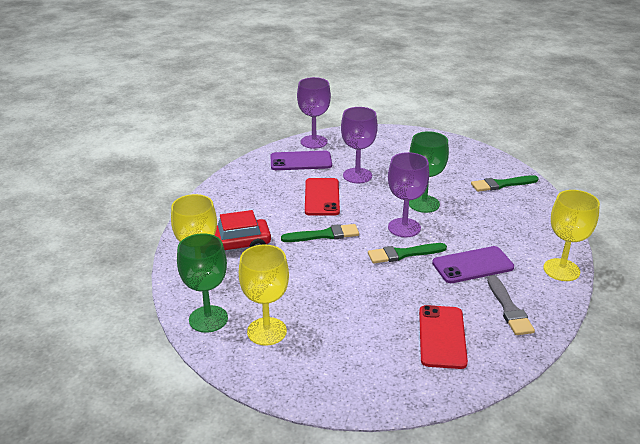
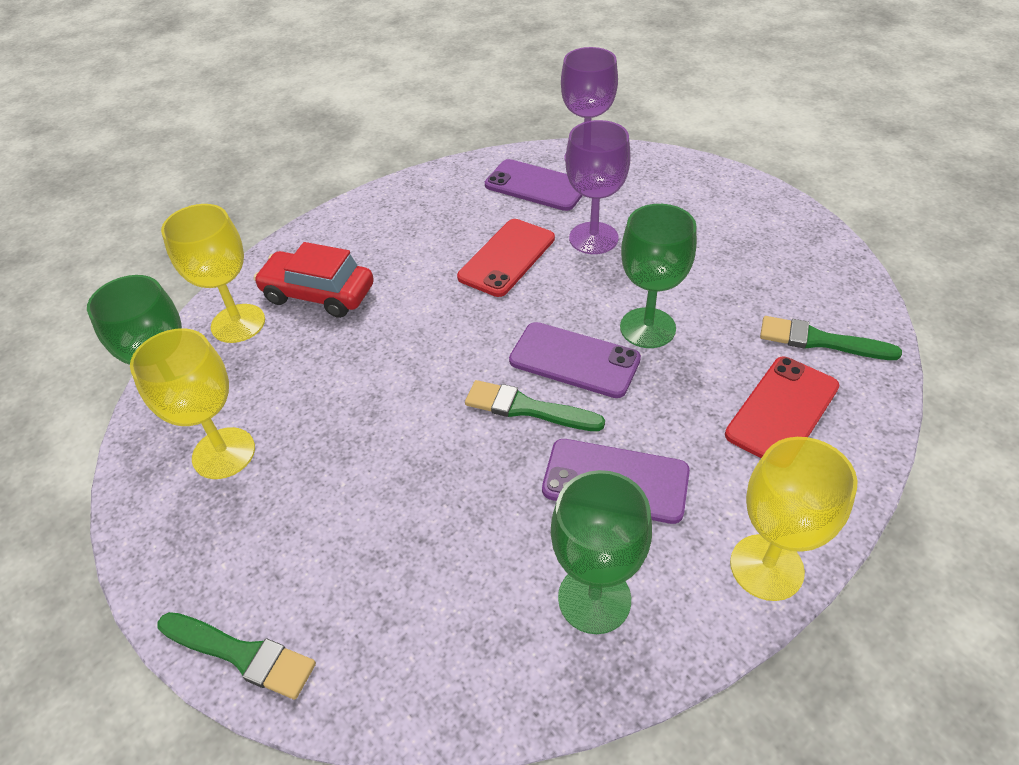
camera: 35 degrees right, 15 degrees up
green brush [281,224,359,242] -> green brush moved to [158,612,316,700]
purple goblet [388,152,429,237] -> purple phone [509,322,641,398]
red phone [419,305,468,369] -> red phone moved to [725,357,839,458]
grey brush [487,275,535,335] -> green goblet [551,470,652,634]

